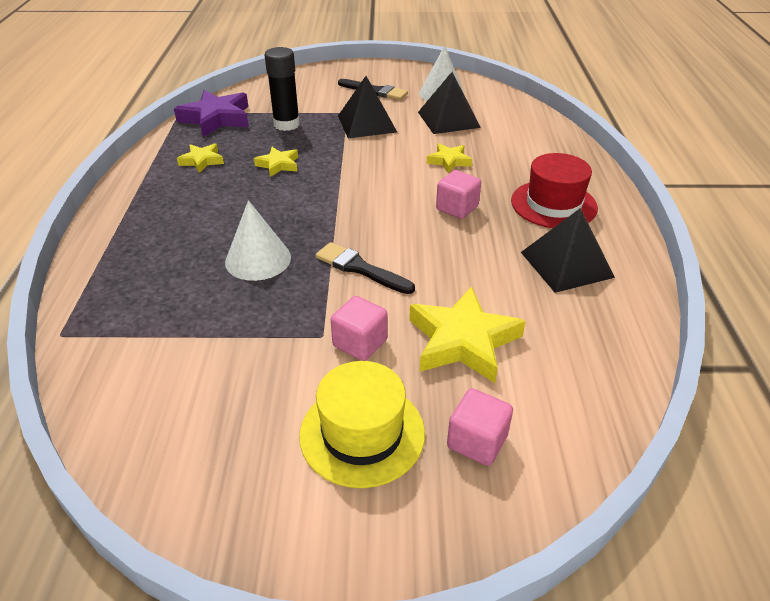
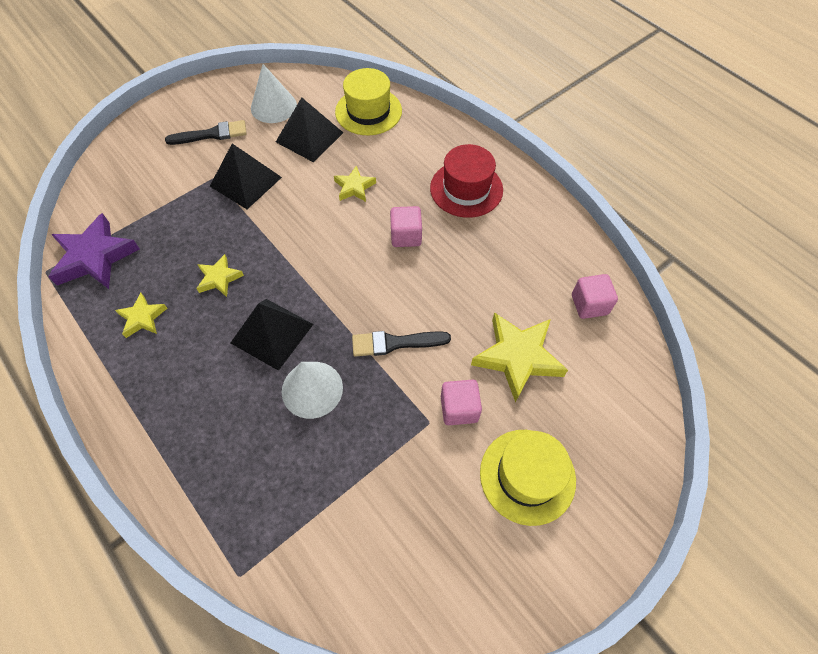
camera: 40 degrees left, 20 degrees up
black glue stick [265,47,300,131] -> none
pink cube [447,388,513,466] -> pink cube moved to [572,274,618,319]
black pyramid [521,208,615,293] -> black pyramid moved to [231,299,313,371]
none -> yellow hat [335,68,402,135]

